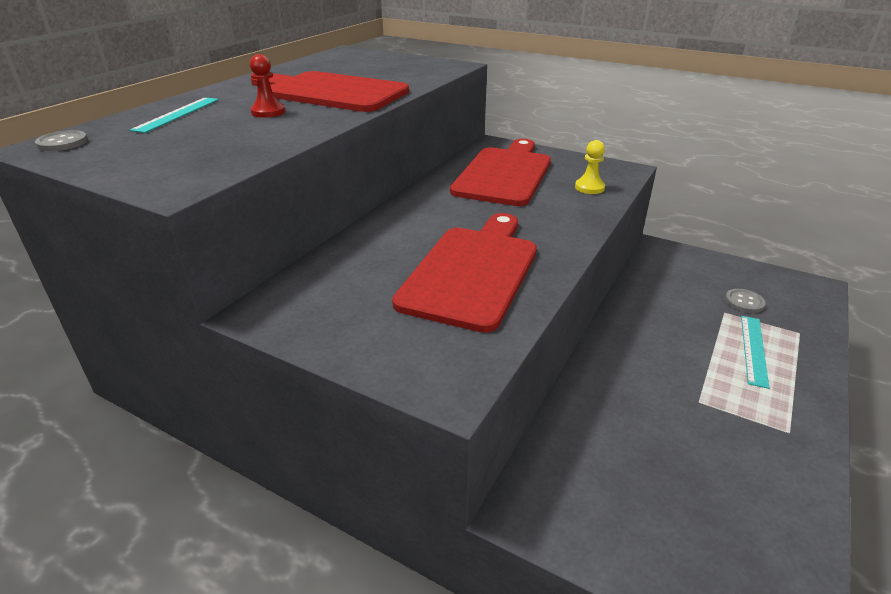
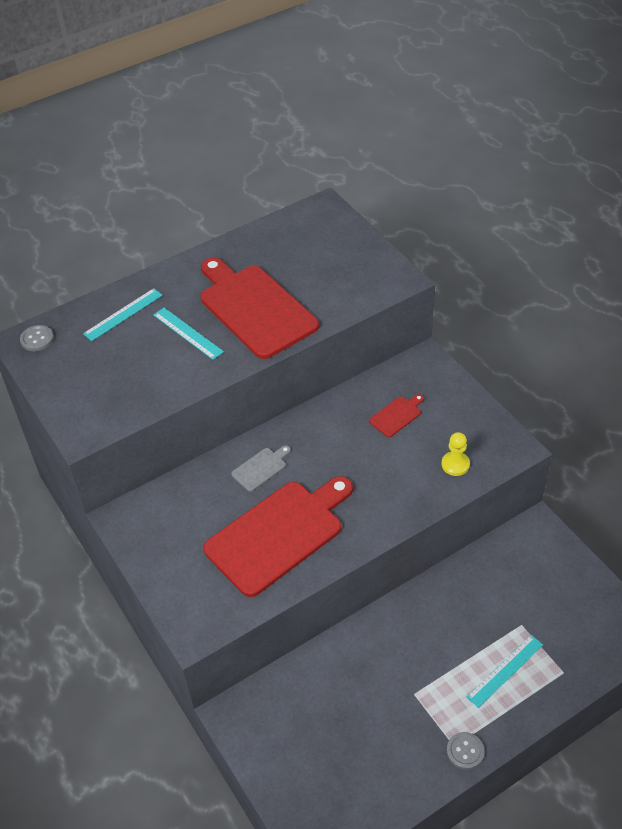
camera: 30 degrees right, 15 degrees up
red pawn [250,54,285,118] -> turquoise ruler [153,308,224,360]
red cutting board [450,139,551,206] -> red cutting board [369,394,424,437], size x0.42
grey button [725,289,765,313] -> grey button moved to [447,732,485,770]
none -> grey cutting board [231,445,291,492]

